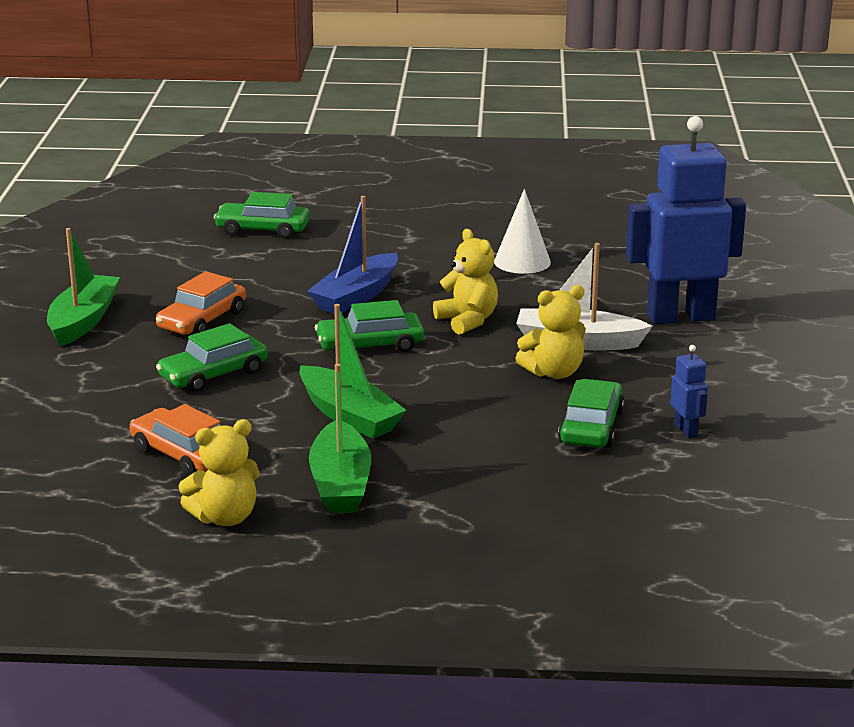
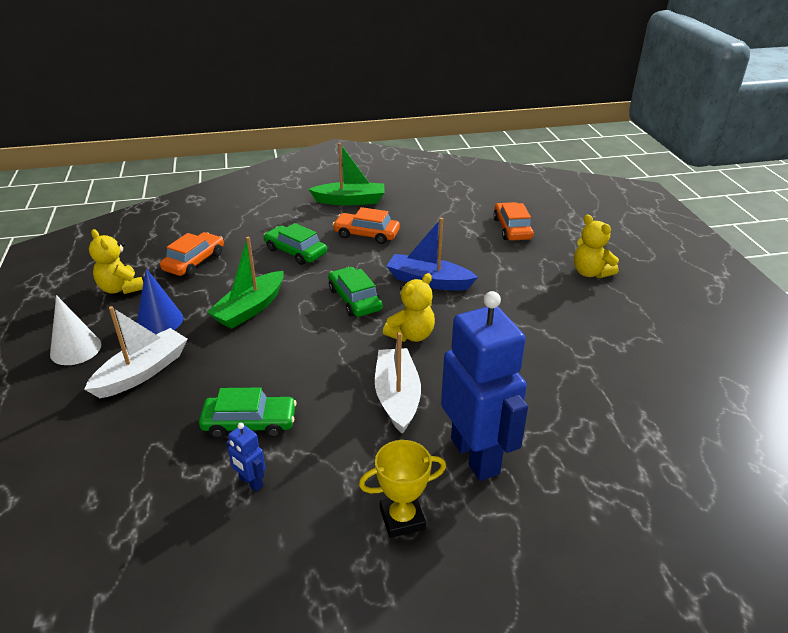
camera: 75 degrees right, 10 degrees up
green car [214,192,310,239] -> orange car [493,202,534,241]
green boat [309,364,371,513] -> blue cone [136,268,183,334]
white cone [494,189,551,274] -> white cone moved to [50,295,101,365]
yellow teddy bear [515,285,586,379] -> yellow teddy bear moved to [574,215,619,278]
blue robot [670,345,708,438] -> blue robot turned 75 degrees clockwise [226,423,266,491]
none -> white boat [84,306,188,398]
none -> yellow trophy [359,440,446,538]

